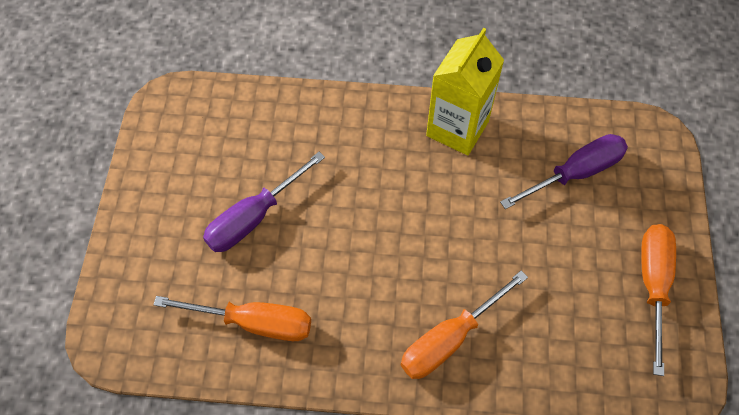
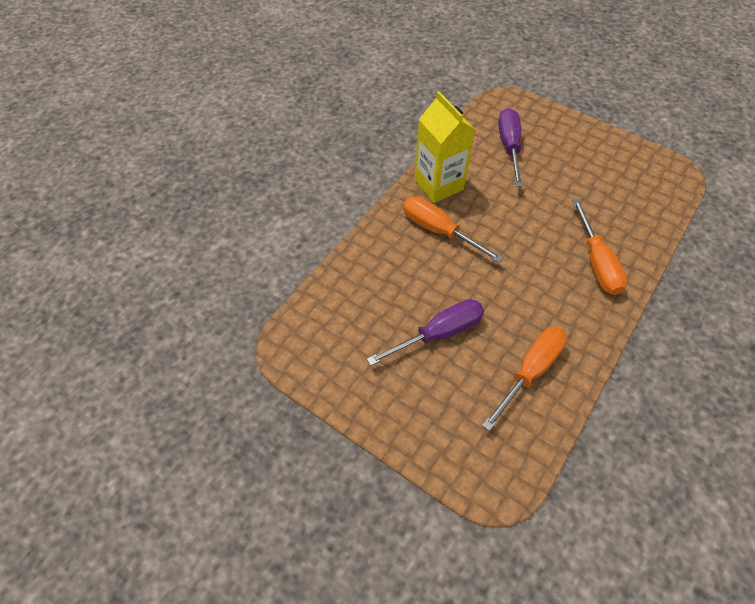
camera: 60 degrees left, 5 degrees down
purple screwdriver [203,152,325,252] -> purple screwdriver turned 105 degrees counterclockwise [367,299,484,366]
orange screwdriver [641,224,676,376] -> orange screwdriver moved to [403,196,503,263]

